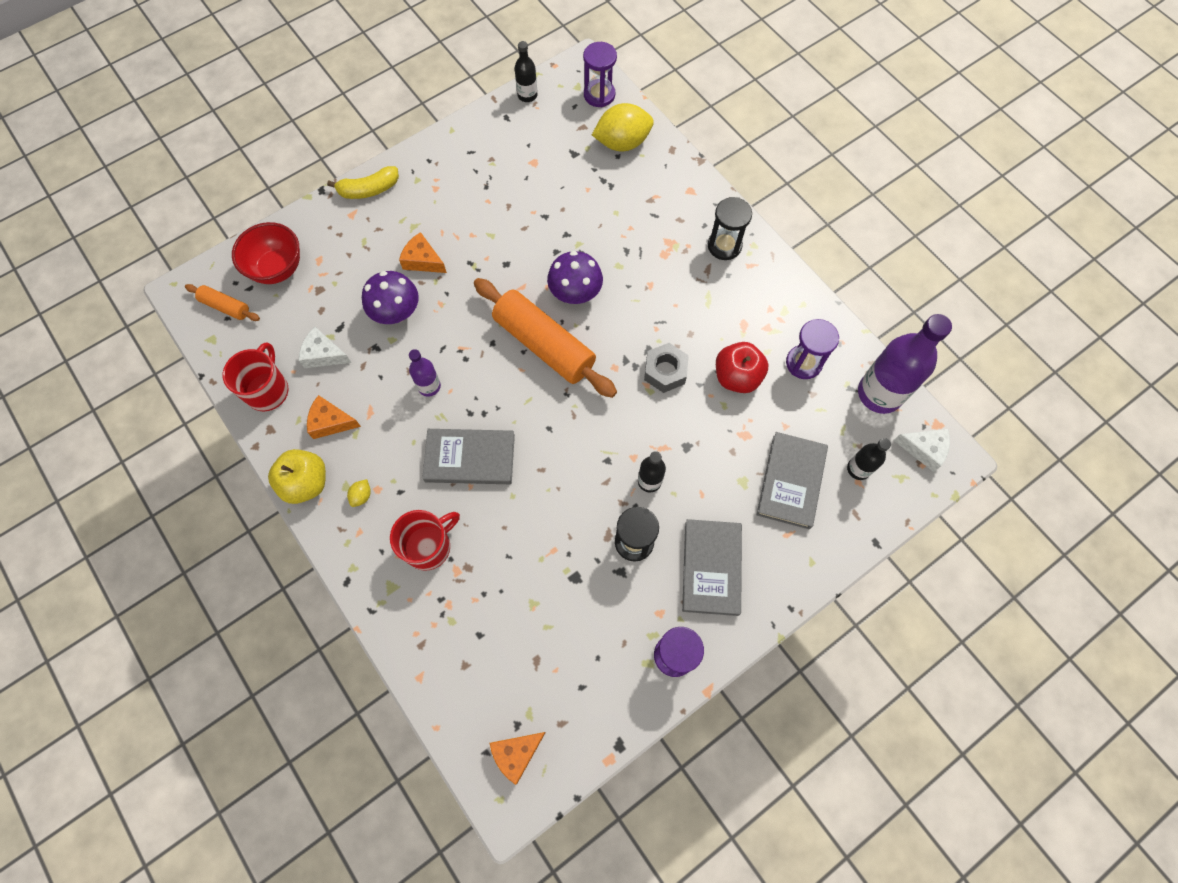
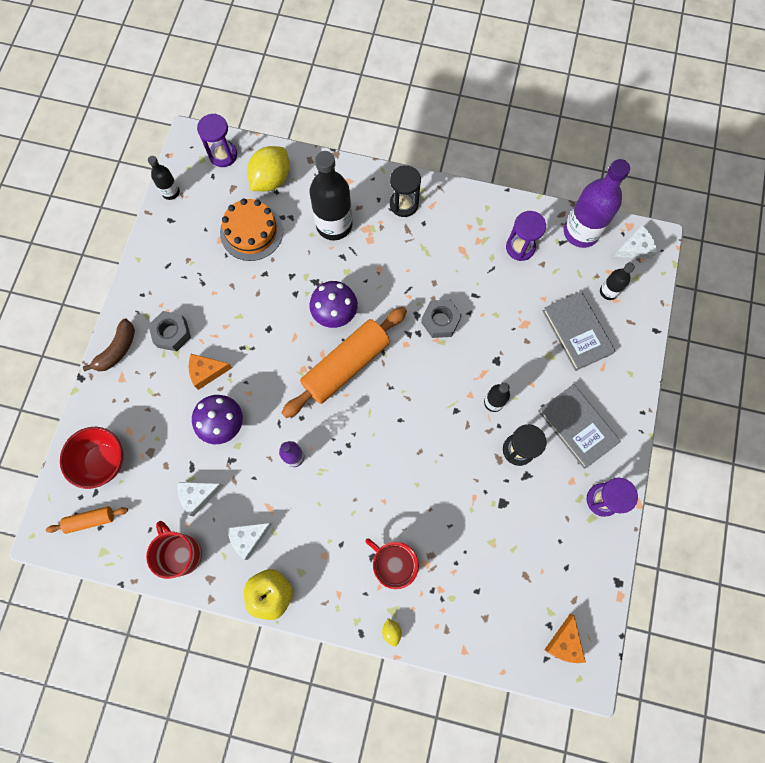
camera: 40 degrees left, 5 degrees up
orange cheese [307,395,361,439] -> white cheese [227,523,273,560]
yellow banana [327,166,399,199] -> brown banana [83,319,135,371]
yellow lemon [347,479,371,507] -> yellow lemon moved to [382,618,402,647]
red mug [390,510,460,571] -> red mug turned 60 degrees counterclockwise [365,538,419,589]
grey book [422,429,515,484] -> none
orange rolling pin [474,278,617,398] -> orange rolling pin turned 45 degrees counterclockwise [282,307,407,418]
red apple [716,342,769,393] -> none
none -> grey nut [148,311,191,351]
none -> orange cake [220,198,283,261]
none -> black bottle [309,151,352,240]

